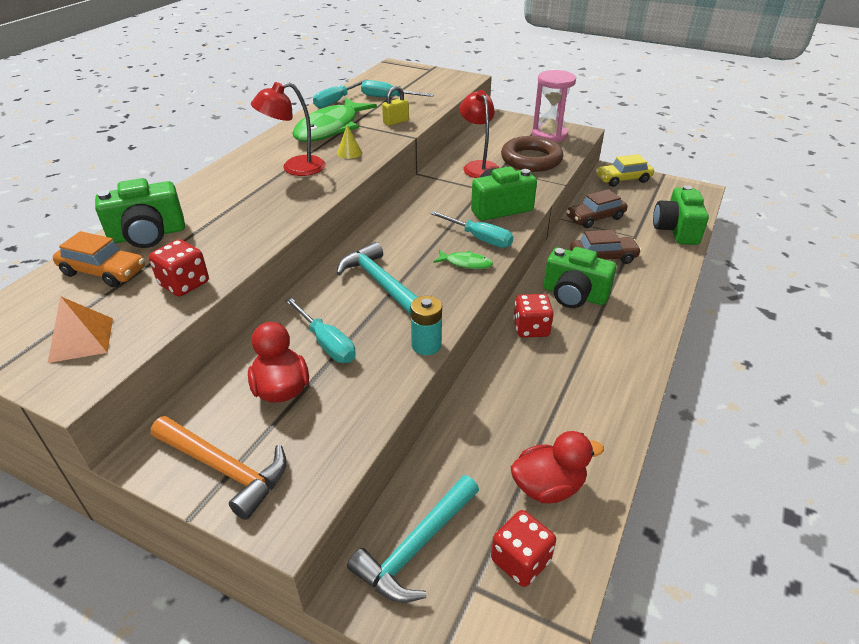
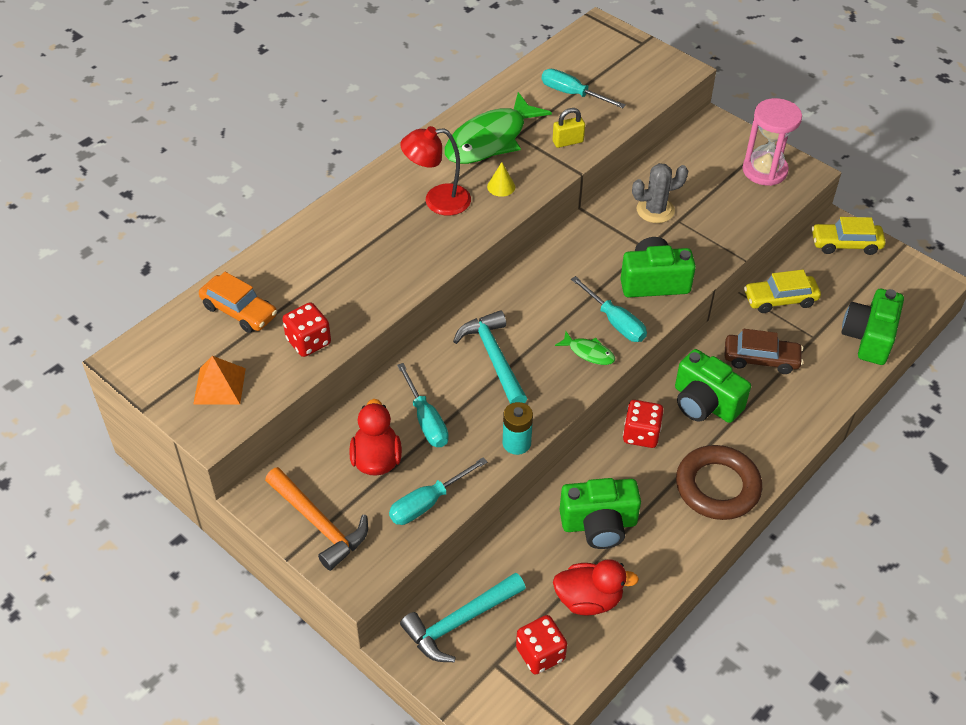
camera: 15 degrees right, 10 degrees up
green camera [95,178,185,248] -> green camera moved to [559,478,641,549]
turquoise screwdriver [313,79,367,108] -> turquoise screwdriver moved to [389,457,487,525]
red lamp [460,90,499,178] -> grey cactus [632,163,688,223]
brown ring [501,136,563,172] -> brown ring moved to [676,445,762,520]
brown car [566,189,627,228] -> yellow car [744,270,821,313]

